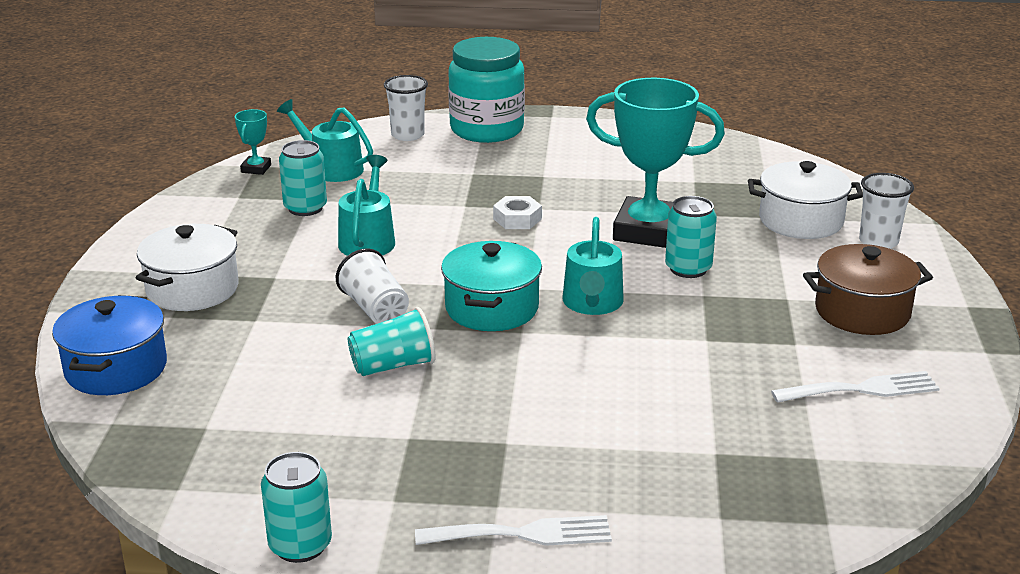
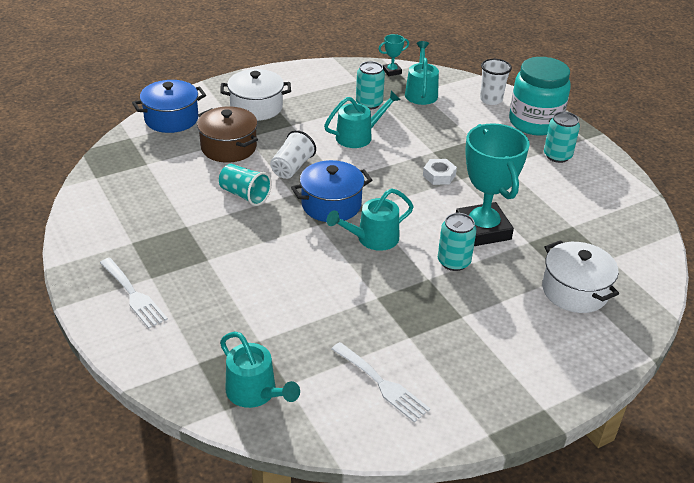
camera: 55 degrees right, 10 degrees up
turquoise can [261,452,332,563] -> turquoise can moved to [544,112,580,163]
turquoise pot [441,241,542,331] -> blue pot [291,160,372,222]
brown pot [803,244,933,335] -> brown pot moved to [197,106,258,163]
white cup [859,173,914,249] -> none
none -> turquoise watering can [220,332,300,408]

